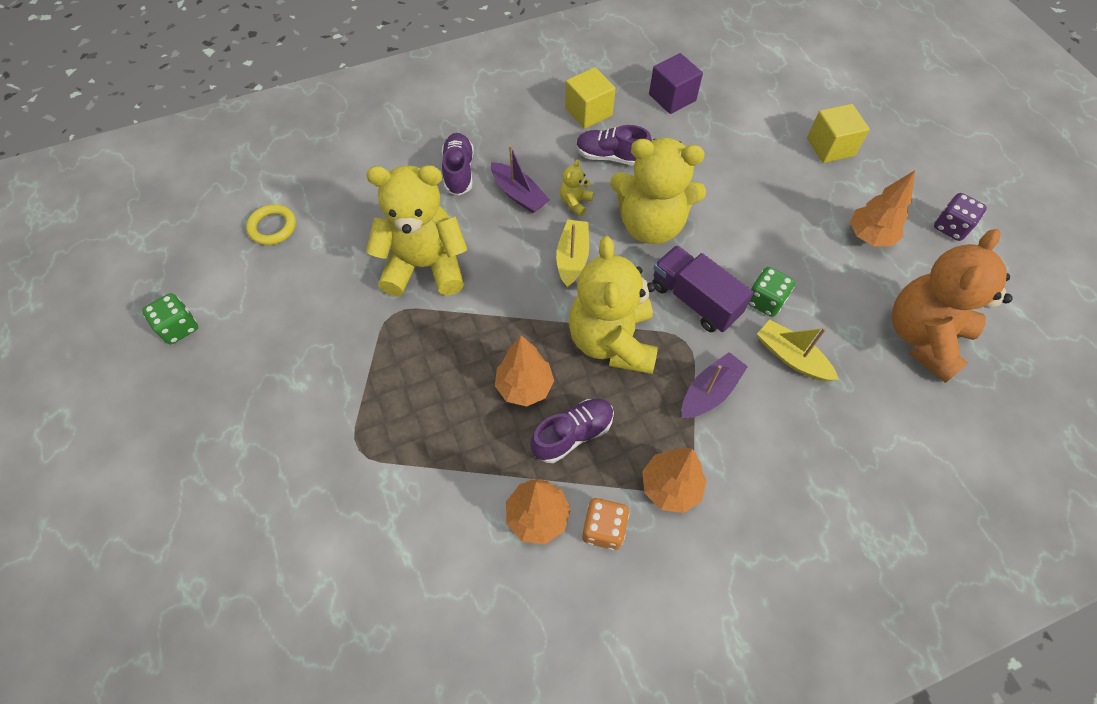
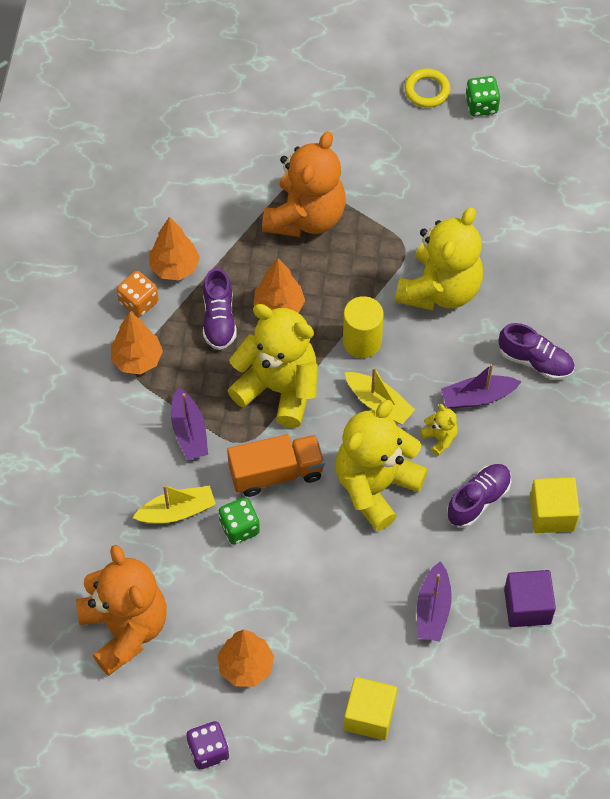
camera: 120 degrees right, 0 degrees up
yellow ring [246,204,296,245] -> yellow ring moved to [404,68,450,108]
purple truck [652,245,754,332] -> orange truck [227,434,324,497]
none -> orange teddy bear [262,131,346,237]
none -> yellow cylinder [343,296,384,358]
none -> purple boat [417,561,452,642]

